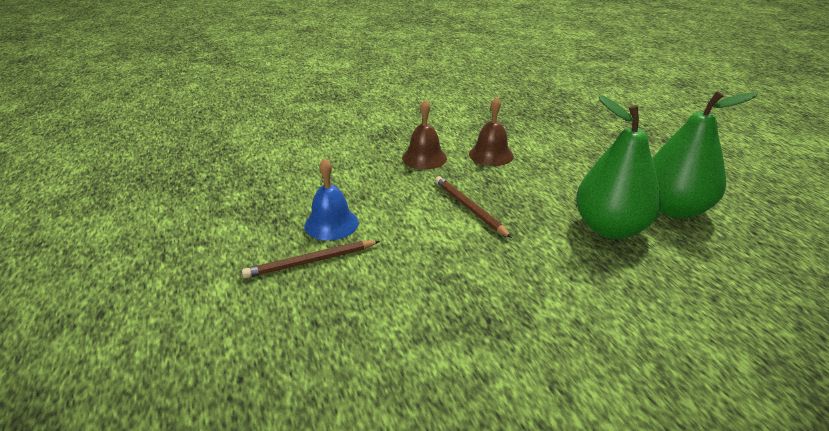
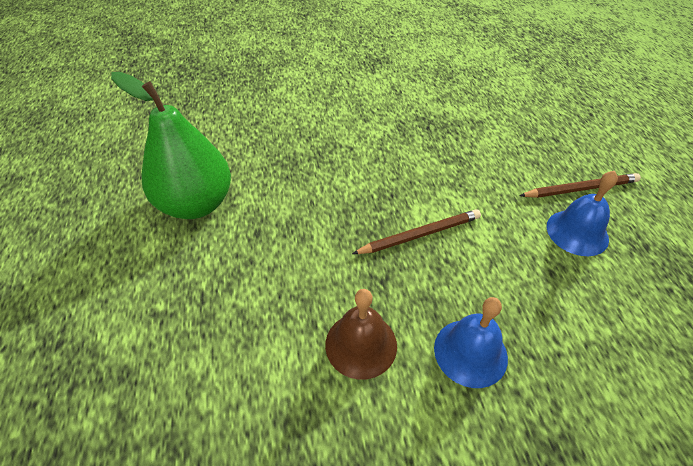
camera: 170 degrees left, 15 degrees up
brown bell [402,100,447,170] -> blue bell [434,297,508,388]
brown pencil [435,176,512,238] -> brown pencil turned 90 degrees counterclockwise [352,209,481,254]
green pear [576,95,661,239] -> none

